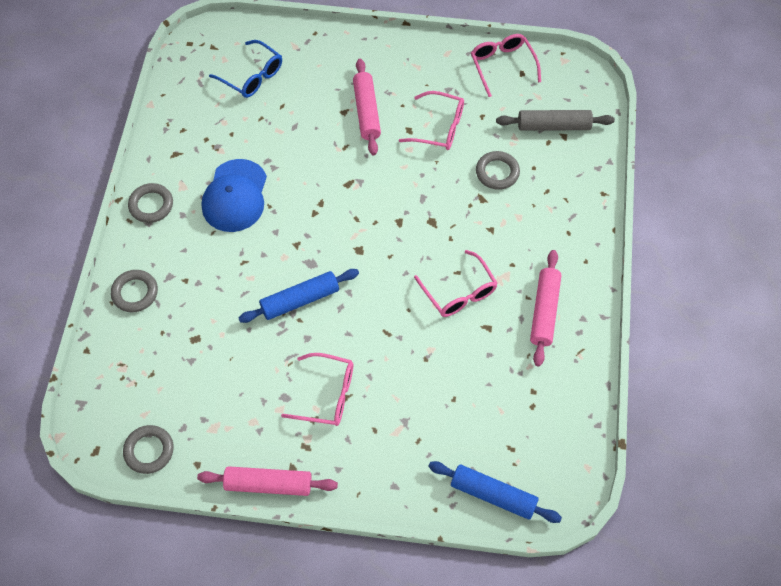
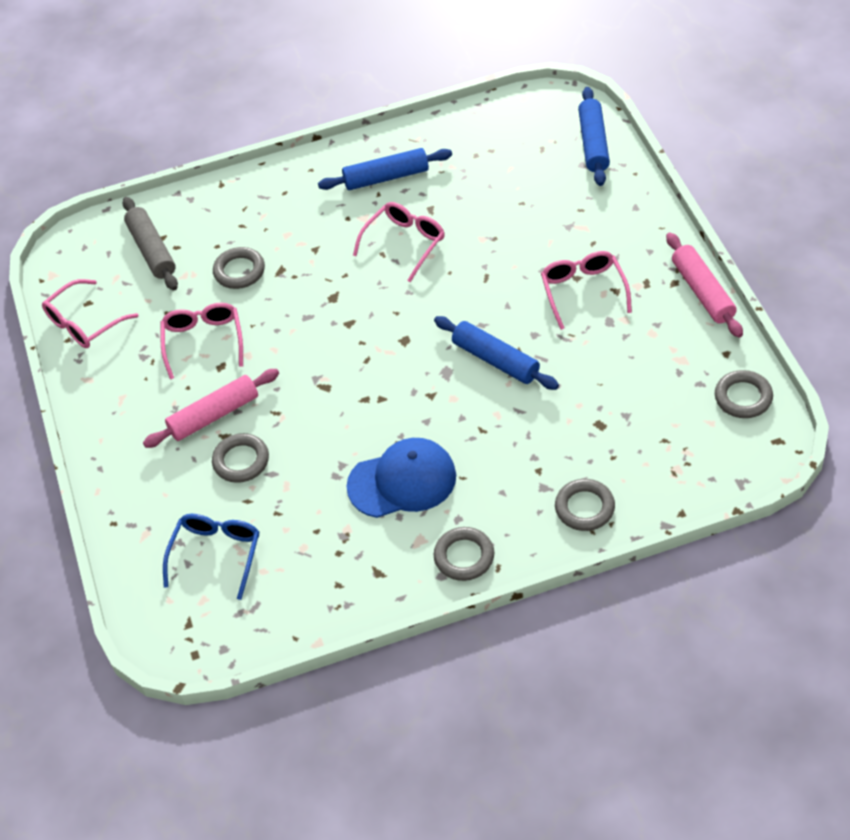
camera: 110 degrees left, 10 degrees down
pink rolling pin [530,250,561,367] -> blue rolling pin [318,148,452,190]
none -> grey ring [212,433,269,483]

